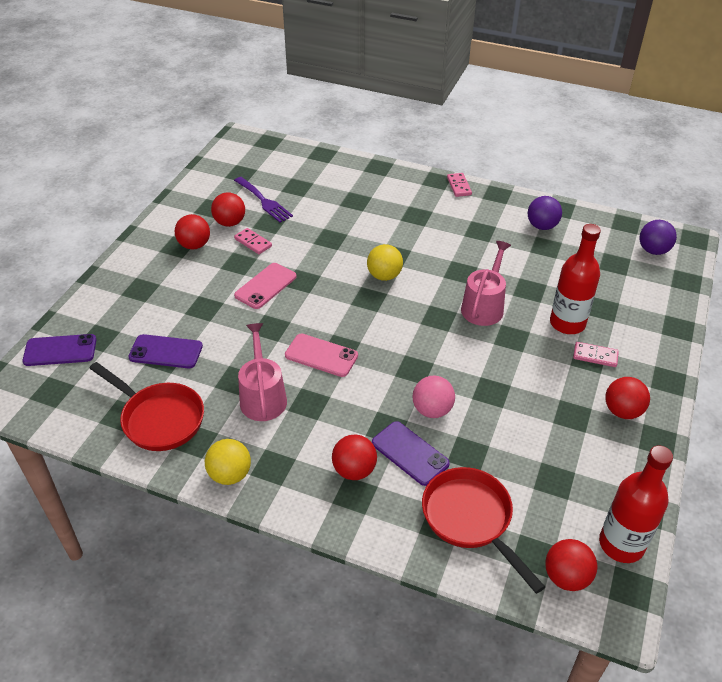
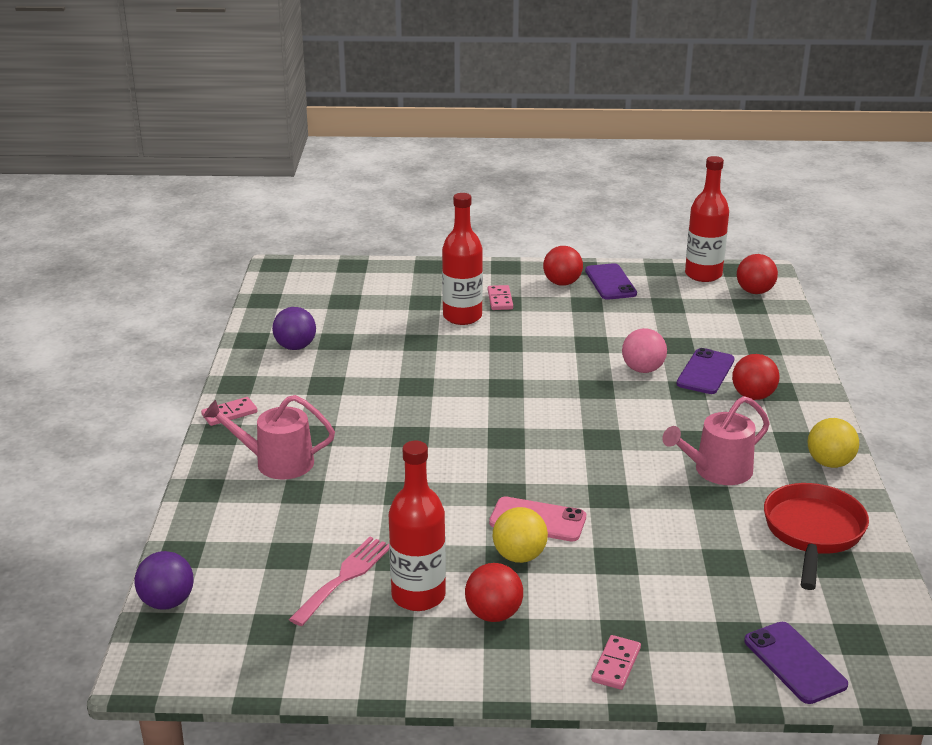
camera: 110 degrees left, 15 degrees down
purple phone [128,334,203,368] -> purple phone moved to [585,263,637,300]
red ball [211,192,245,227] -> red bottle [389,441,446,611]
purple fork [234,177,293,223] -> pink fork [289,537,389,626]
pink domino [234,228,272,254] -> pink domino moved to [591,635,641,690]
pink phone [285,334,358,377] -> none
yellow ball [367,244,403,281] -> yellow ball moved to [493,507,548,563]
red pan [422,467,545,594] -> none
pink watering can [461,241,511,326] -> pink watering can moved to [203,395,335,479]
purple ball [640,220,677,255] -> purple ball moved to [134,551,194,610]

